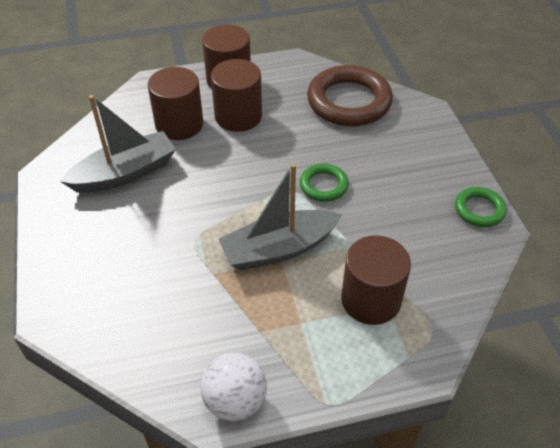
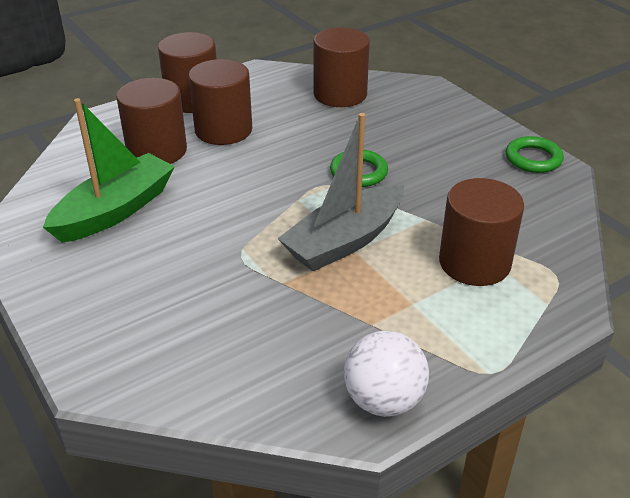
camera: 20 degrees left, 10 degrees down
grey boat [60,95,176,193] -> green boat [43,98,175,243]
brown ring [307,65,393,126] -> brown cylinder [313,27,370,107]

